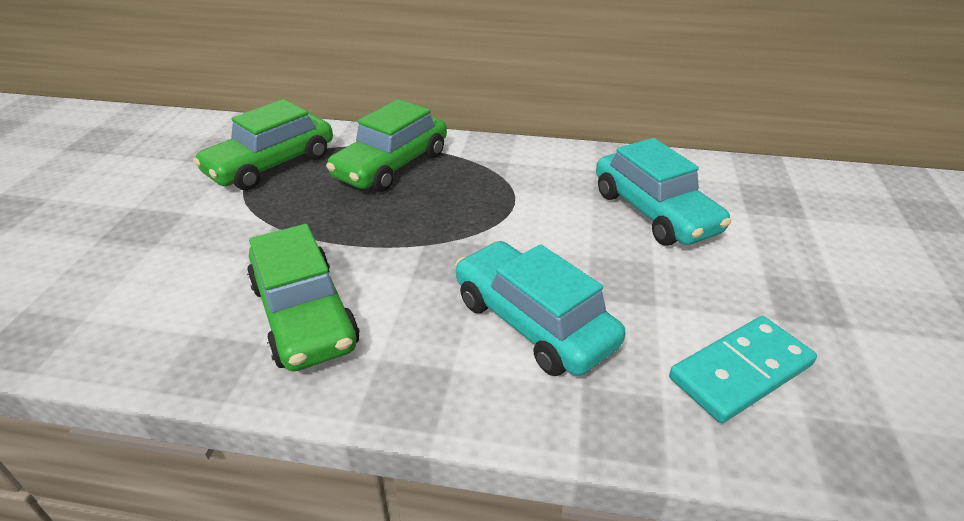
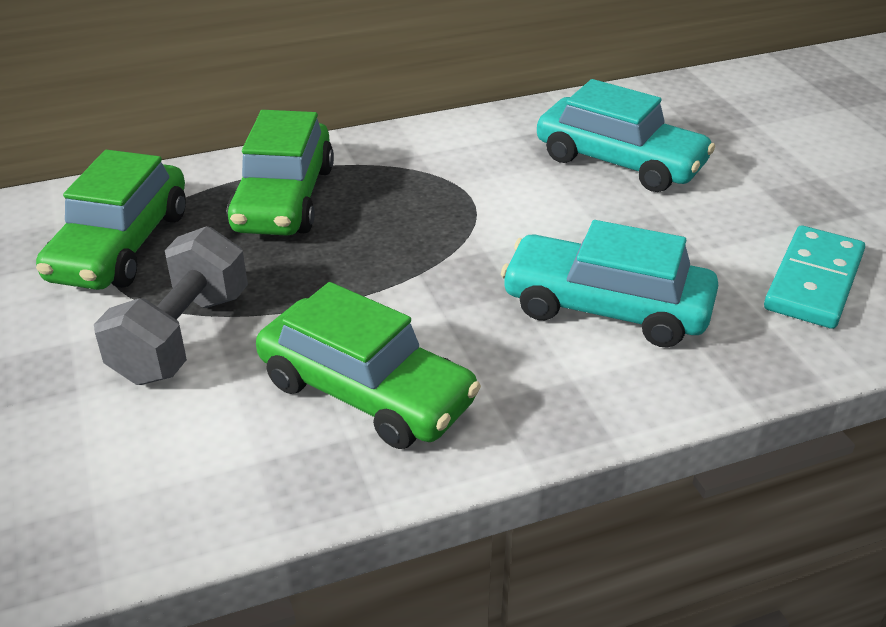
camera: 30 degrees left, 0 degrees up
none -> grey dumbbell [94,226,248,385]

